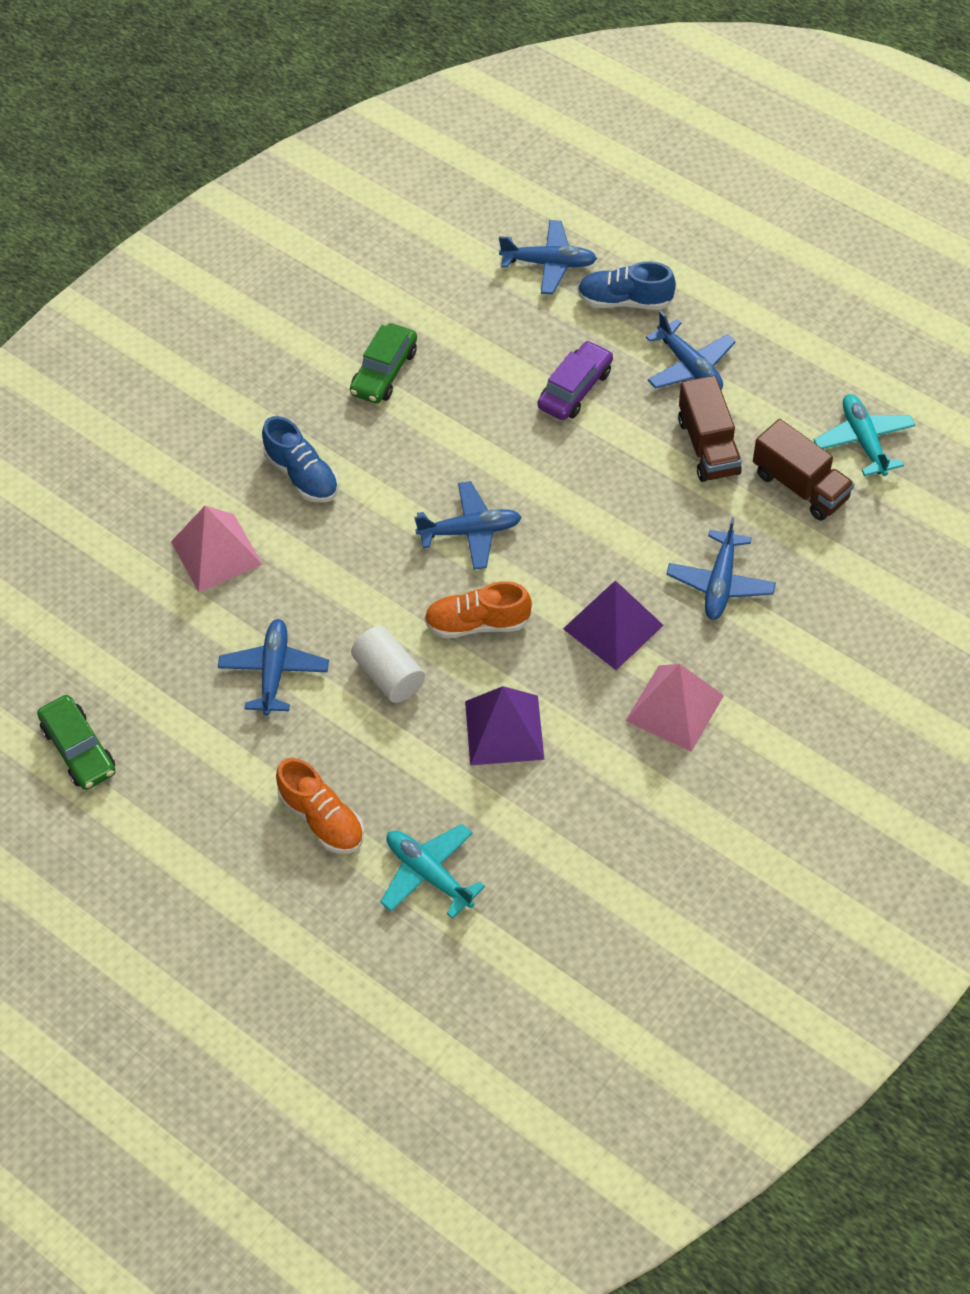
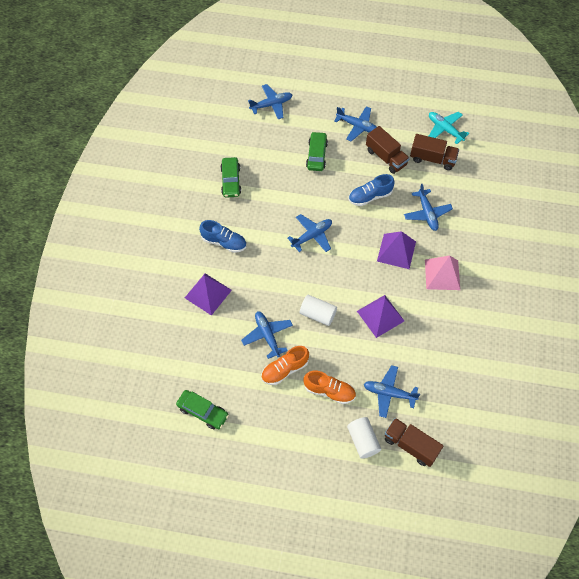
camera: 30 degrees left, 5 degrees up
pink pyramid [171,505,263,592] -> purple pyramid [185,273,232,316]
turquoise plane [380,824,485,919] -> blue plane [364,365,420,418]
orange shoe [424,581,532,638] -> orange shoe moved to [261,346,309,385]
purple car [538,340,613,420] -> green car [306,132,328,171]
blue shoe [578,261,676,310] -> blue shoe moved to [349,174,395,206]
none -> white cylinder [347,417,381,459]
none -> brown truck [385,418,443,467]

